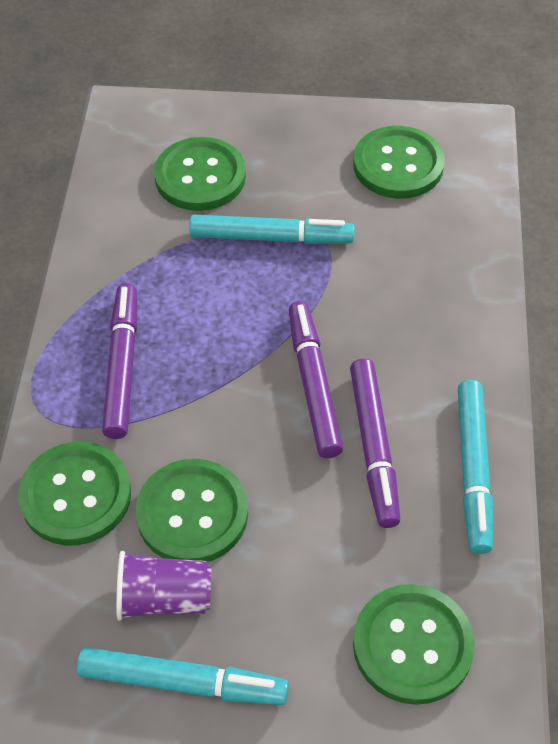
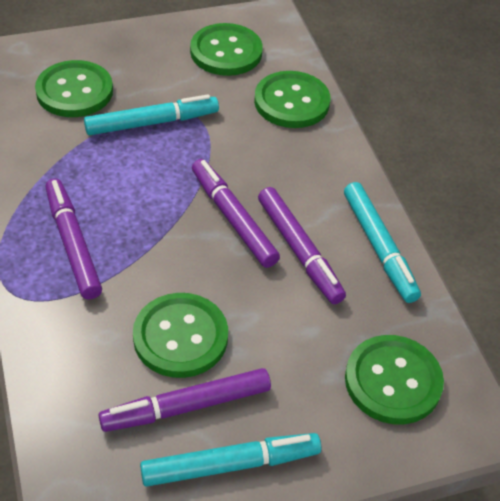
camera: 25 degrees left, 5 degrees down
green button [18,442,131,546] -> green button moved to [254,71,330,128]
purple cup [116,551,211,621] -> purple marker [98,368,271,432]

